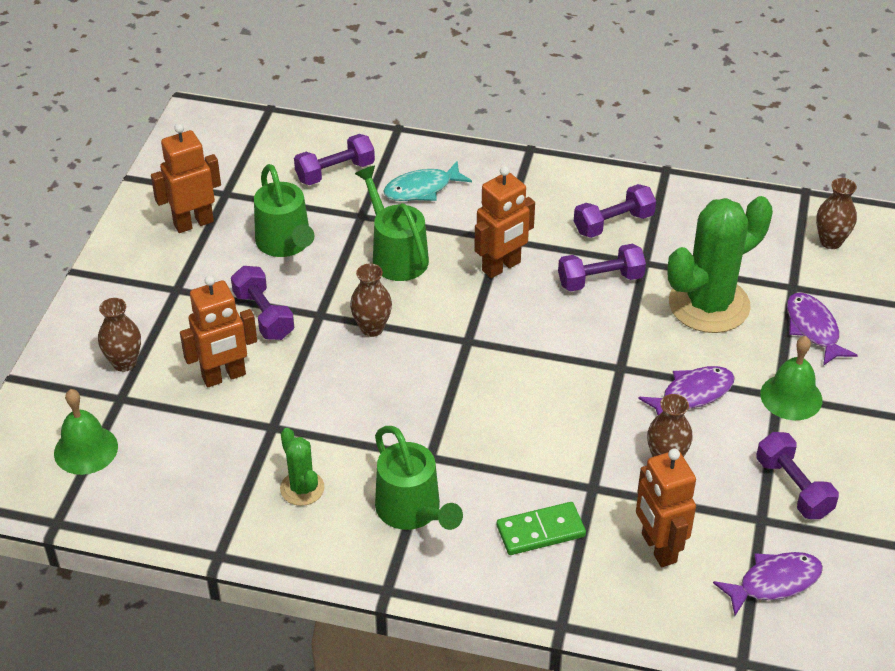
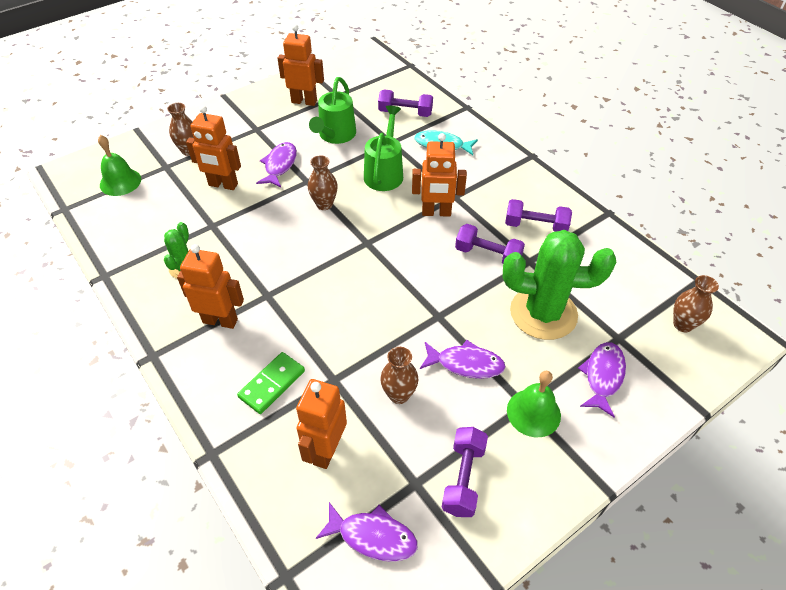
camera: 40 degrees right, 5 degrees up
purple dumbbell [231,266,294,340] -> purple fish [256,142,297,187]
green watering can [375,426,463,530] -> orange robot [177,244,244,329]
green domino [497,502,586,555] -> green domino turned 75 degrees counterclockwise [237,352,305,414]

